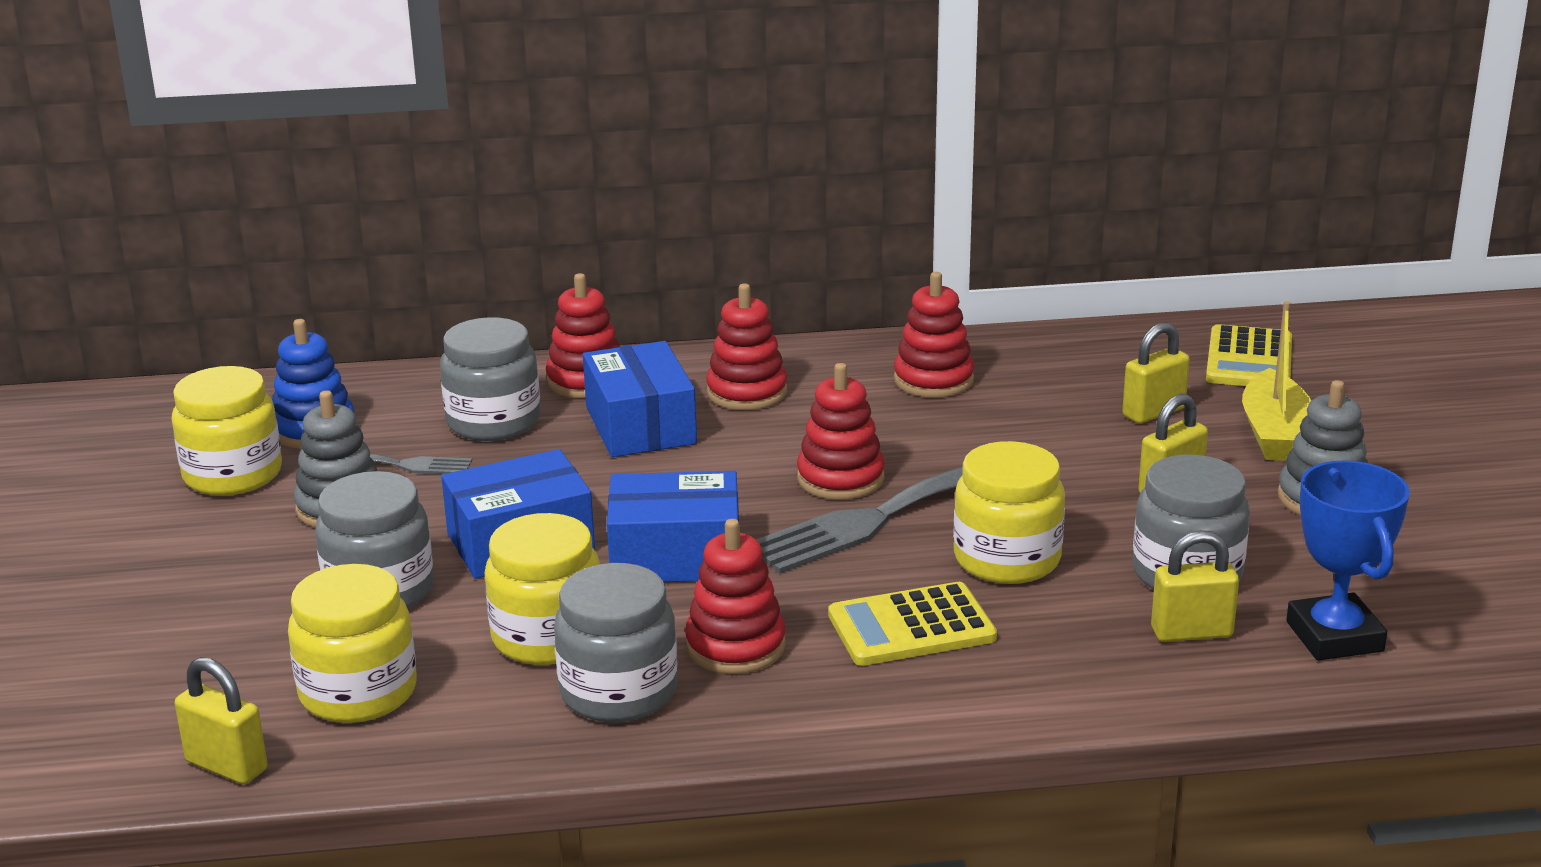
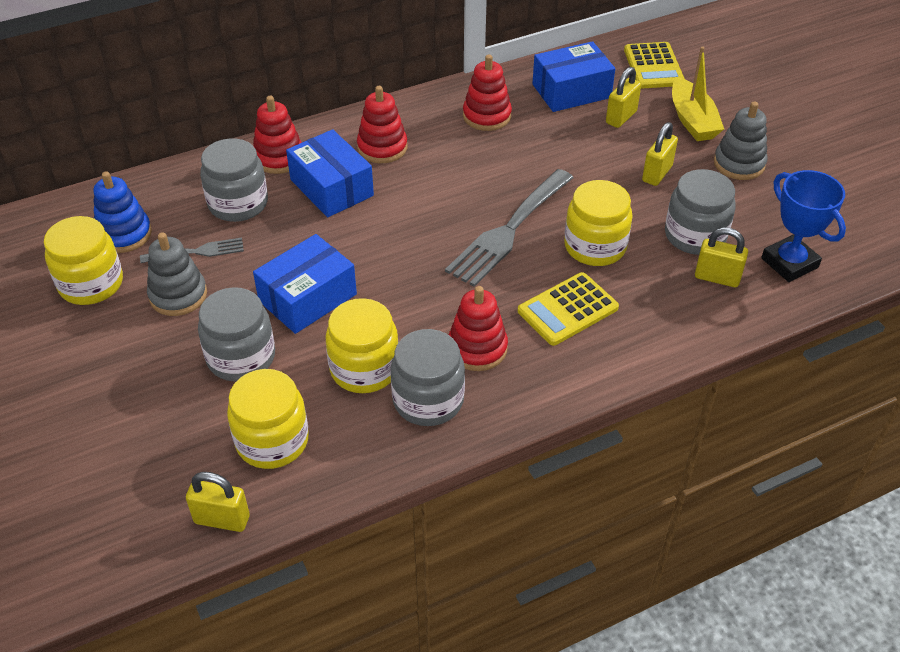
camera: 20 degrees left, 20 degrees up
blue box [607,471,739,582] -> blue box moved to [532,41,615,112]
red stacking toy [797,363,885,500] -> none
yellow padlock [1151,530,1239,642] -> yellow padlock turned 45 degrees clockwise [695,227,748,287]

